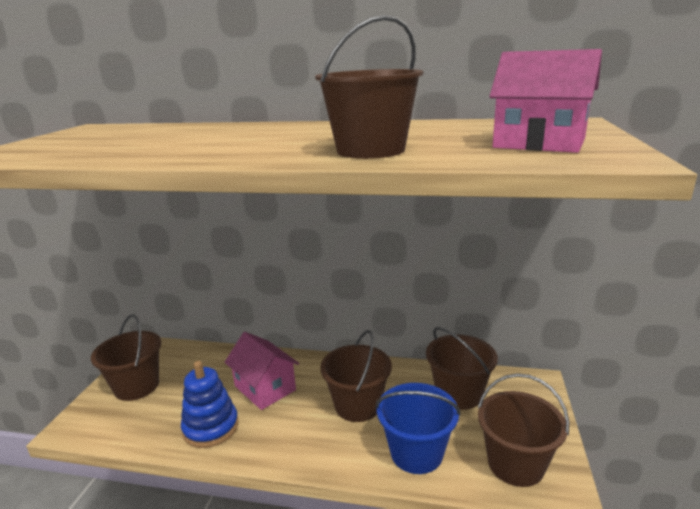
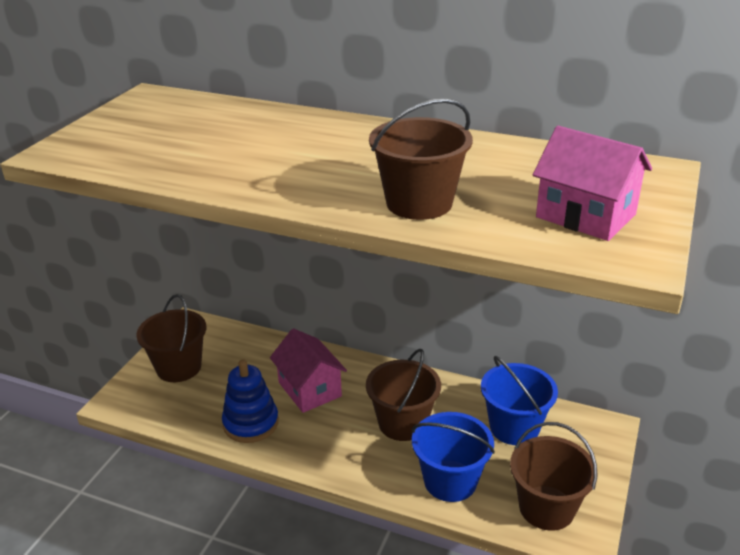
camera: 10 degrees right, 10 degrees up
brown bucket [426,327,498,410] -> blue bucket [481,356,558,445]

